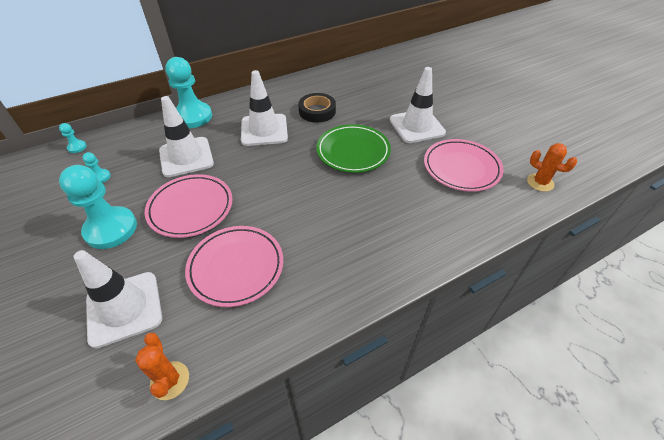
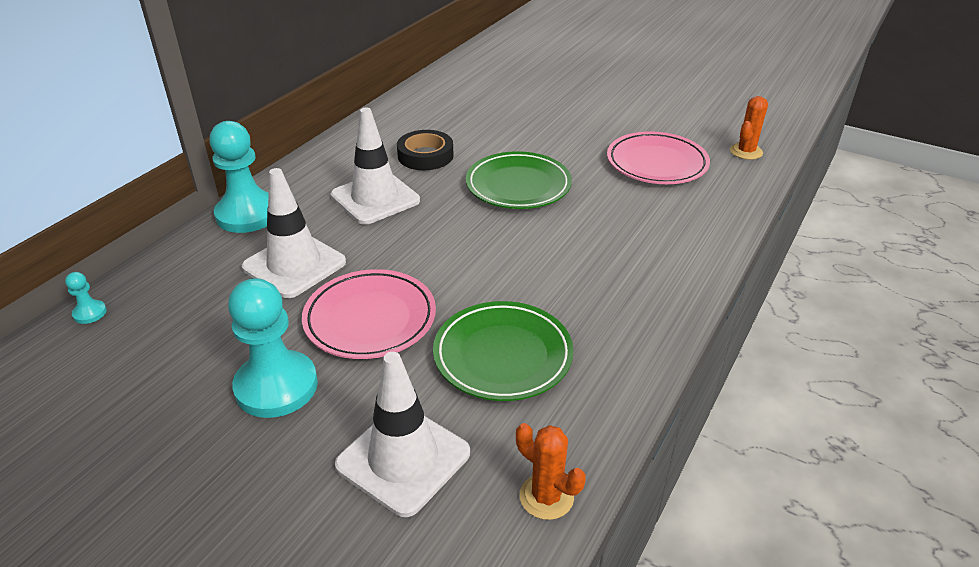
camera: 30 degrees left, 10 degrees down
turquoise pawn [82,152,111,183] -> none
pink plate [185,226,283,307] -> green plate [433,301,574,401]
white traffic cone [390,67,446,143] -> none
orange cactus [527,143,577,192] -> orange cactus turned 60 degrees counterclockwise [730,96,768,160]

